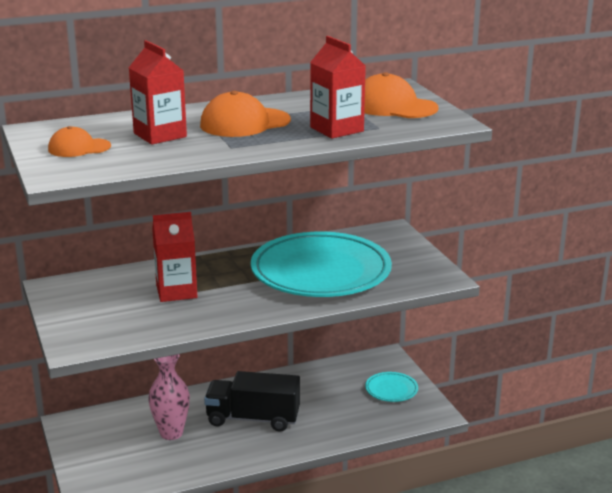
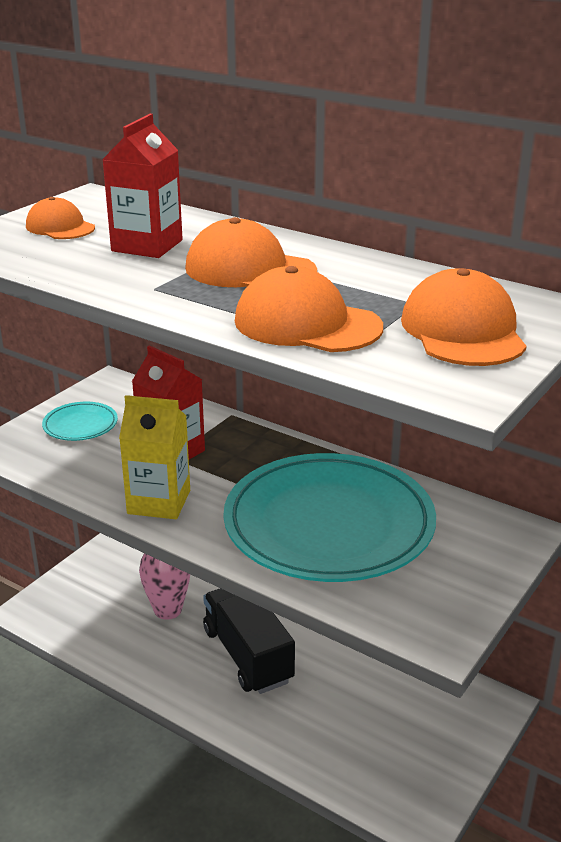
camera: 55 degrees right, 5 degrees up
red carton [310,36,366,138] -> orange cap [235,266,383,352]
turquoise plate [365,372,418,402] -> turquoise plate moved to [42,402,118,441]
none -> yellow carton [119,395,190,519]

